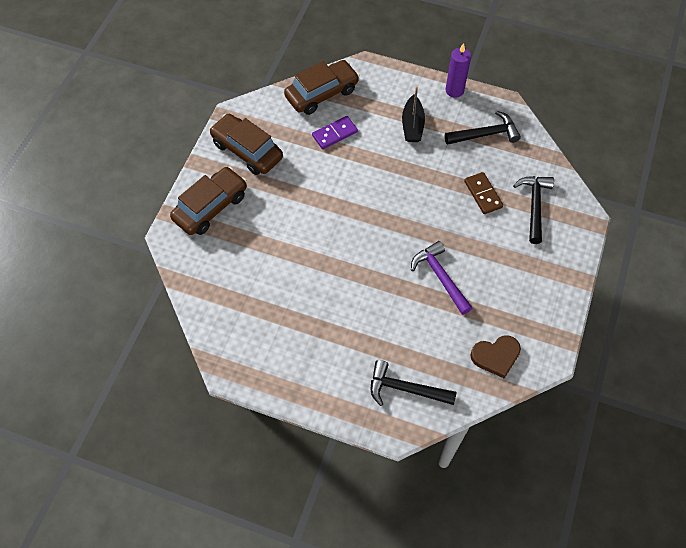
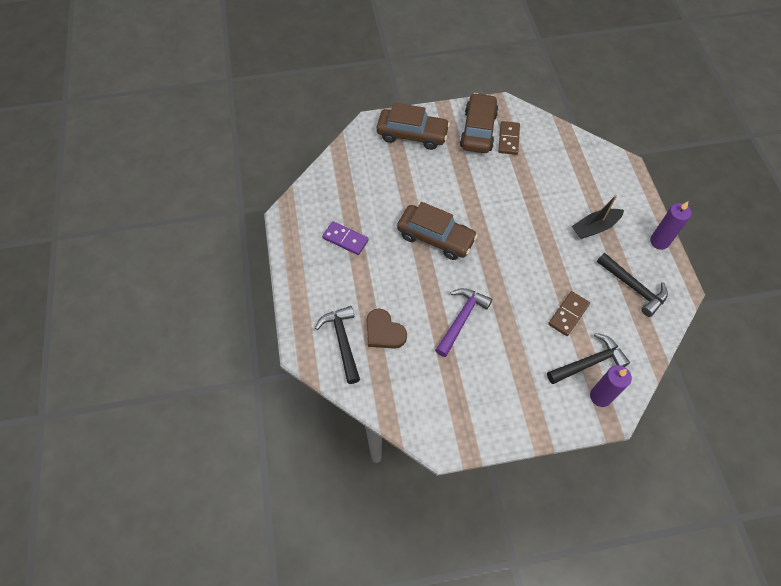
camera: 60 degrees right, 0 degrees up
brown car [284,60,360,115] -> brown car moved to [397,202,478,260]
purple domino [312,116,358,149] -> purple domino moved to [322,221,369,255]
brown heart [470,335,521,379] -> brown heart moved to [366,309,407,349]
none -> brown domino [498,121,520,155]
none -> purple candle [590,365,632,407]

